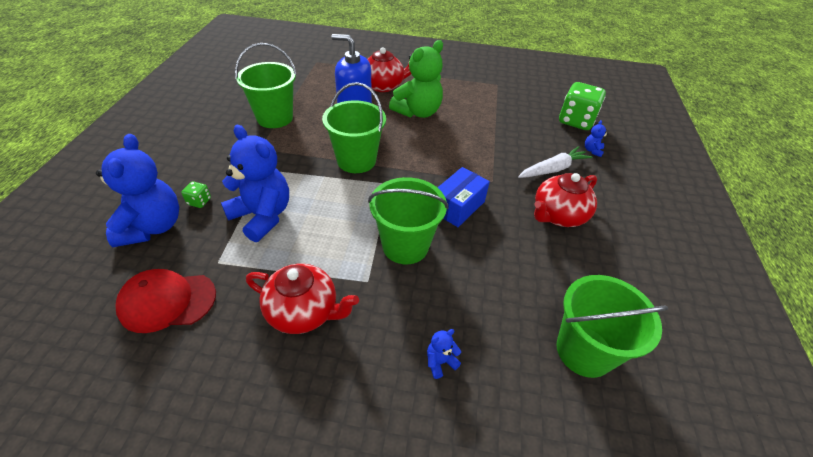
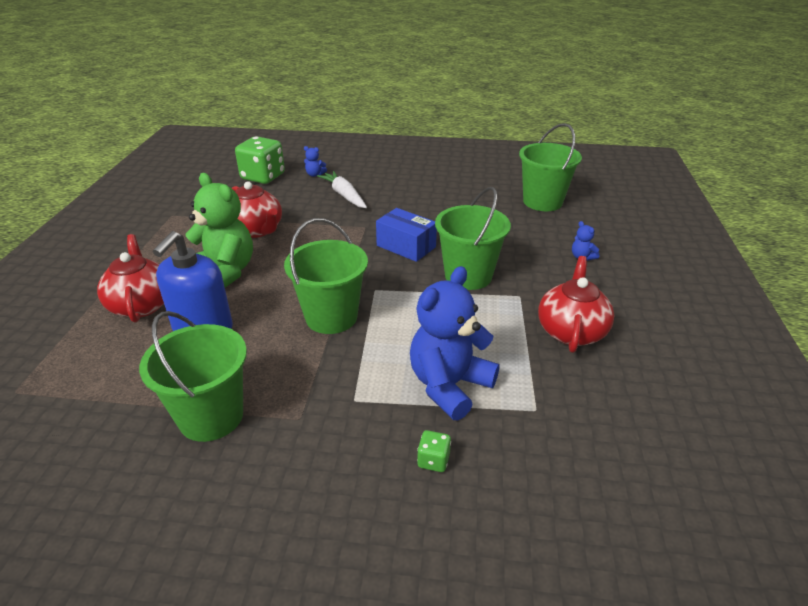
camera: 90 degrees left, 10 degrees down
blue teddy bear [96,134,179,247] -> none
red cap [115,269,216,333] -> none
red teapot [534,173,597,227] -> red teapot moved to [232,181,282,238]

